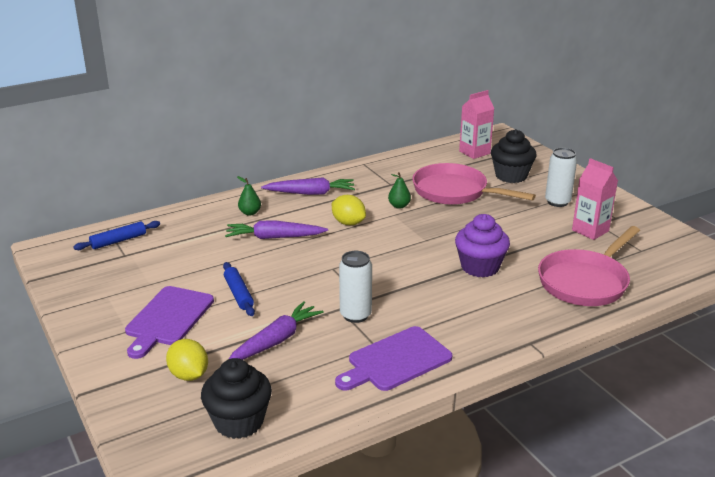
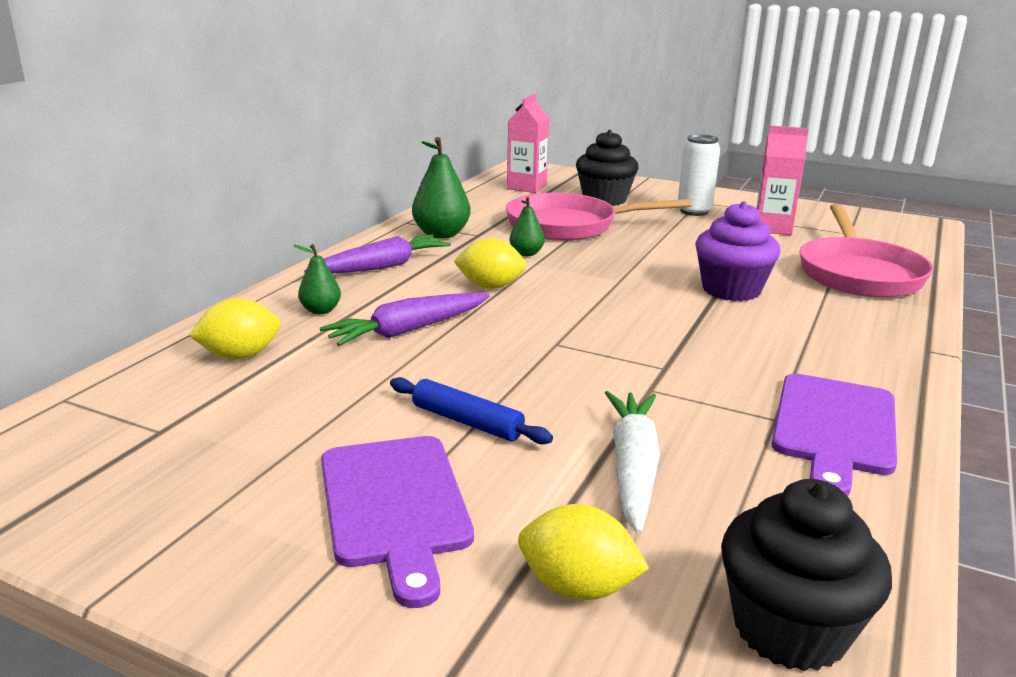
camera: 35 degrees left, 5 degrees down
blue rolling pin [73,221,160,250] -> none
purple carrot [229,301,323,360] -> white carrot [605,391,660,534]
white can [339,251,372,323] -> none
none -> yellow lemon [189,298,281,359]
none -> green pear [412,137,471,238]

